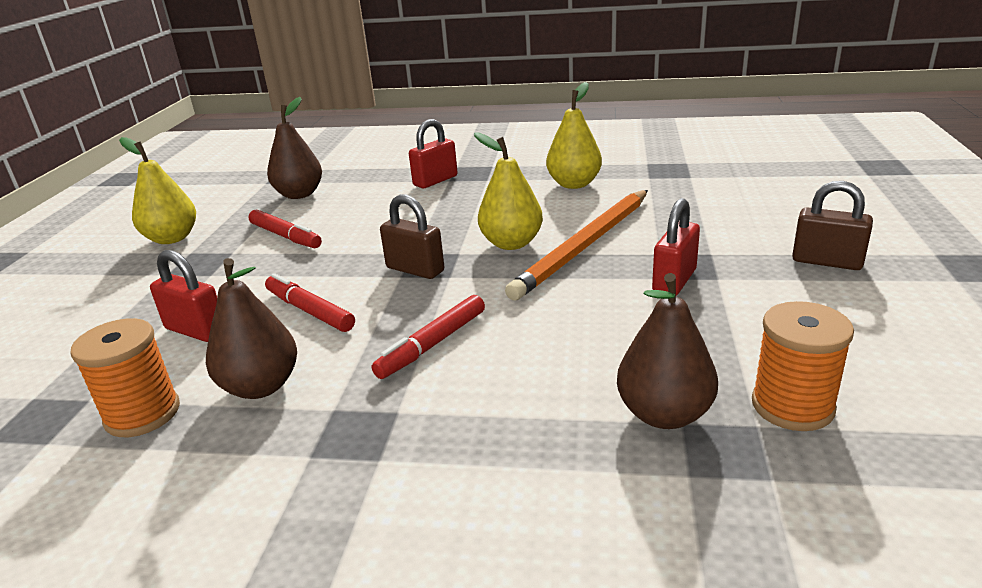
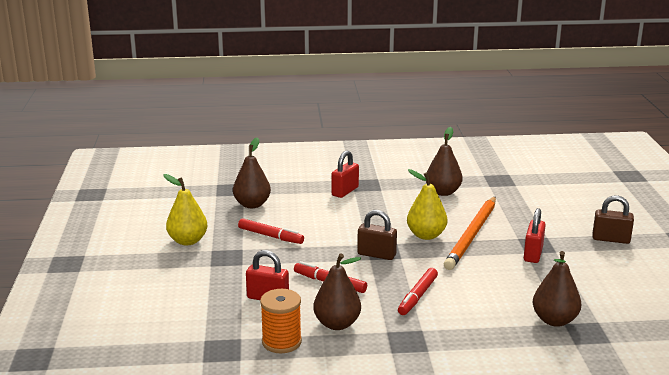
camera: 15 degrees left, 5 degrees down
yellow pear [546,82,602,189] -> brown pear [426,127,462,196]
orange spool [752,301,854,431] -> none

